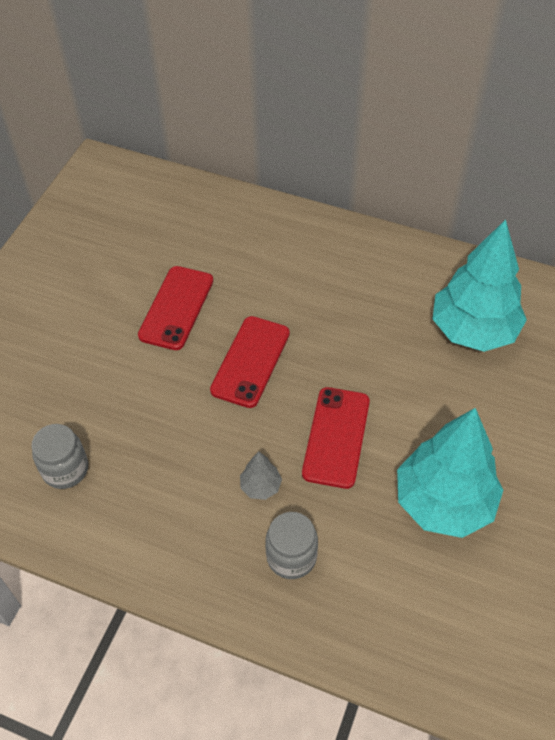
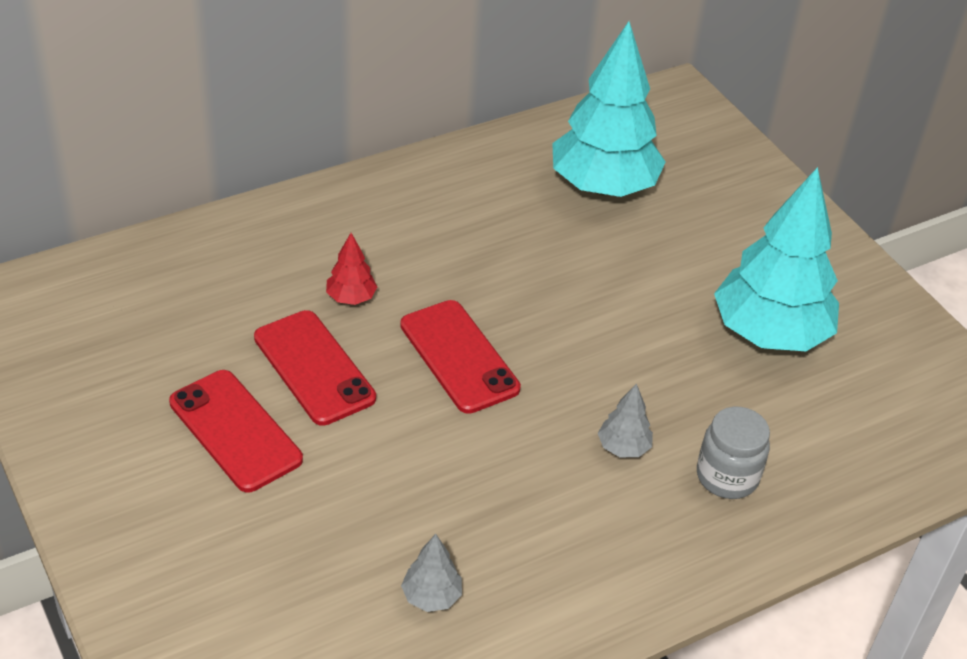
camera: 55 degrees left, 10 degrees down
grey jar [32,424,88,489] -> grey tree [401,534,462,612]
red phone [302,387,370,489] -> red phone moved to [169,370,303,492]
none -> red tree [326,233,377,305]

